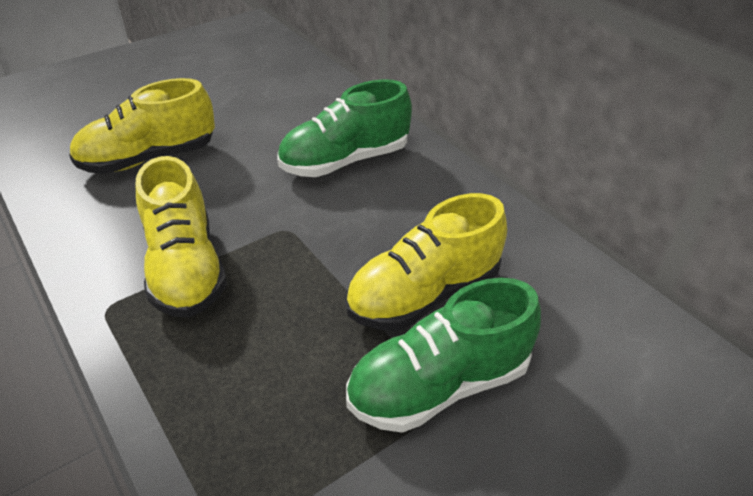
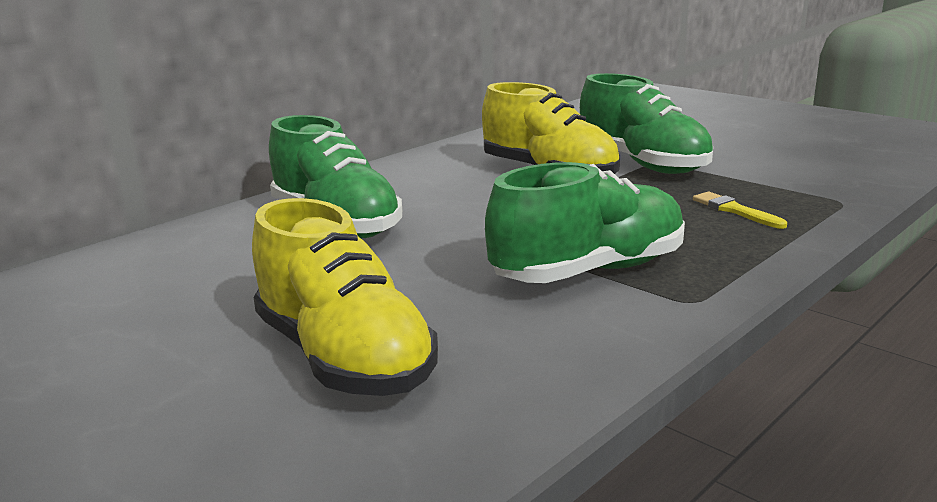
camera: 100 degrees left, 20 degrees down
yellow shoe [135,156,227,318] -> green shoe [485,162,685,283]
none -> yellow brush [693,191,787,229]

